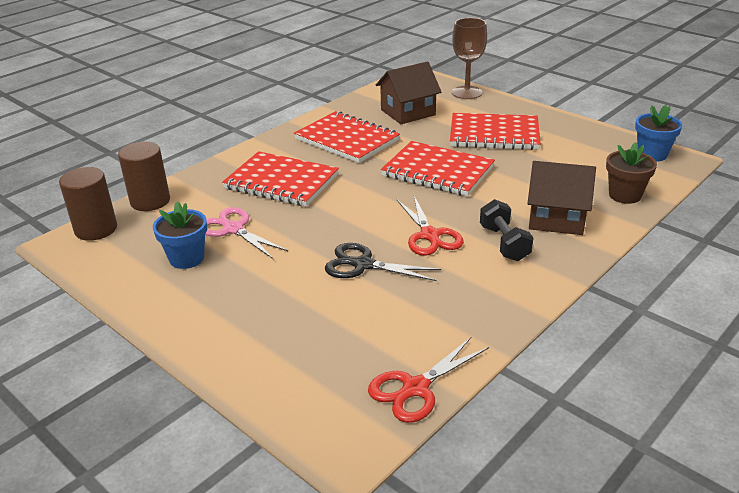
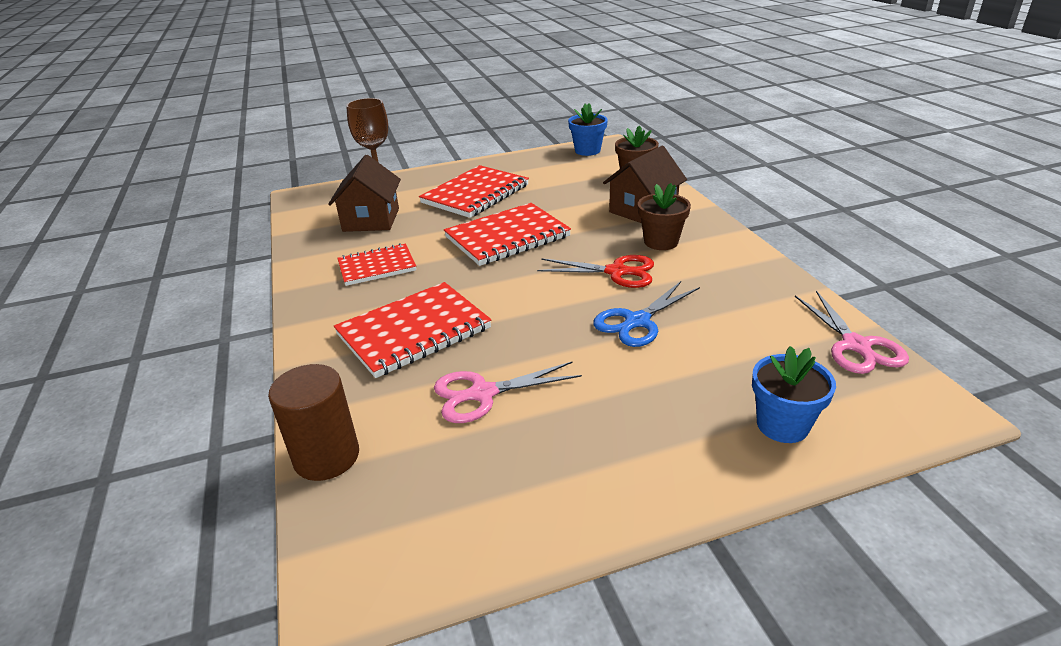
camera: 60 degrees left, 0 degrees up
brown cylinder [59,167,117,241] -> none
blue flower pot [153,201,207,269] -> blue flower pot moved to [752,346,836,443]
red notebook [294,111,400,163] -> red notebook [337,243,416,286], size x0.64
black scissors [325,243,441,281] -> blue scissors [593,281,700,347]
red scissors [368,337,489,423] -> pink scissors [795,291,909,374]
black dumbbell [480,199,534,261] -> brown flower pot [638,183,691,250]

